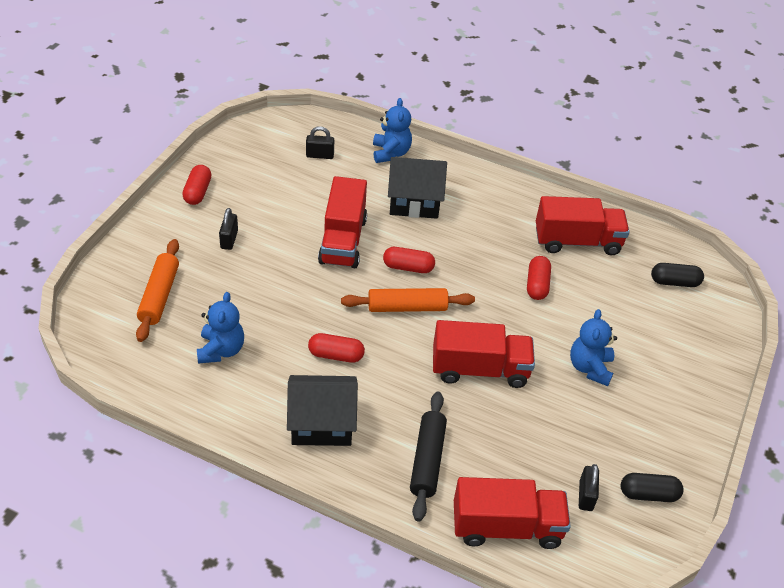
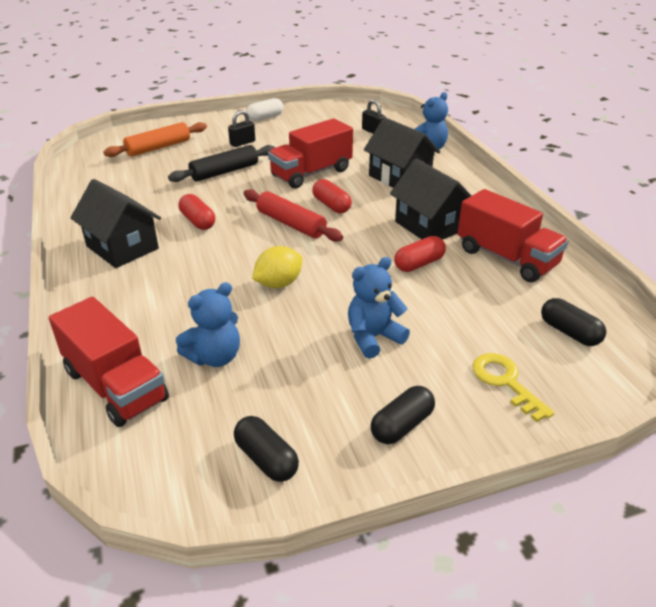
camera: 50 degrees right, 10 degrees down
red capsule [182,165,212,205] -> white capsule [246,98,284,122]
blue teddy bear [197,292,244,364] -> blue teddy bear moved to [176,282,240,367]
orange rolling pin [341,288,475,312] -> red rolling pin [243,189,343,242]
black rolling pin [410,392,447,522] -> black rolling pin moved to [168,145,275,182]
red truck [433,320,535,388] -> yellow lemon [252,246,302,288]
black padlock [579,464,599,511] -> none
none -> black capsule [371,386,435,444]
none -> black house [390,159,472,240]
none -> yellow key [472,353,555,422]

